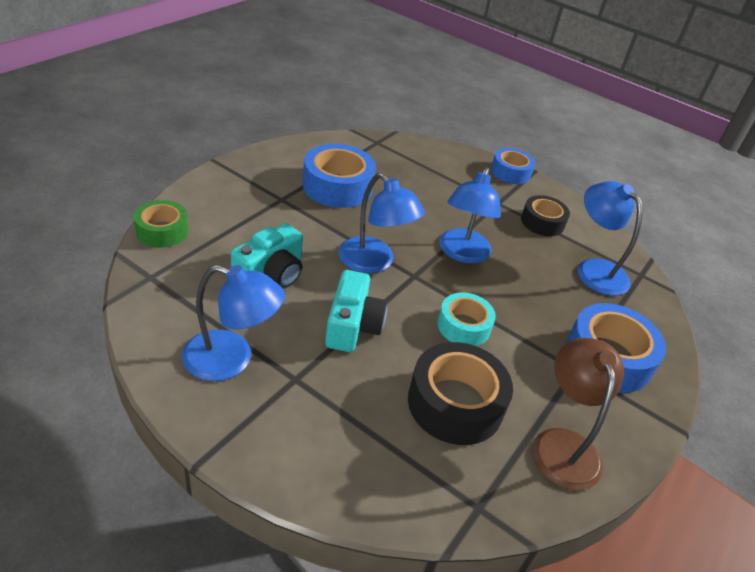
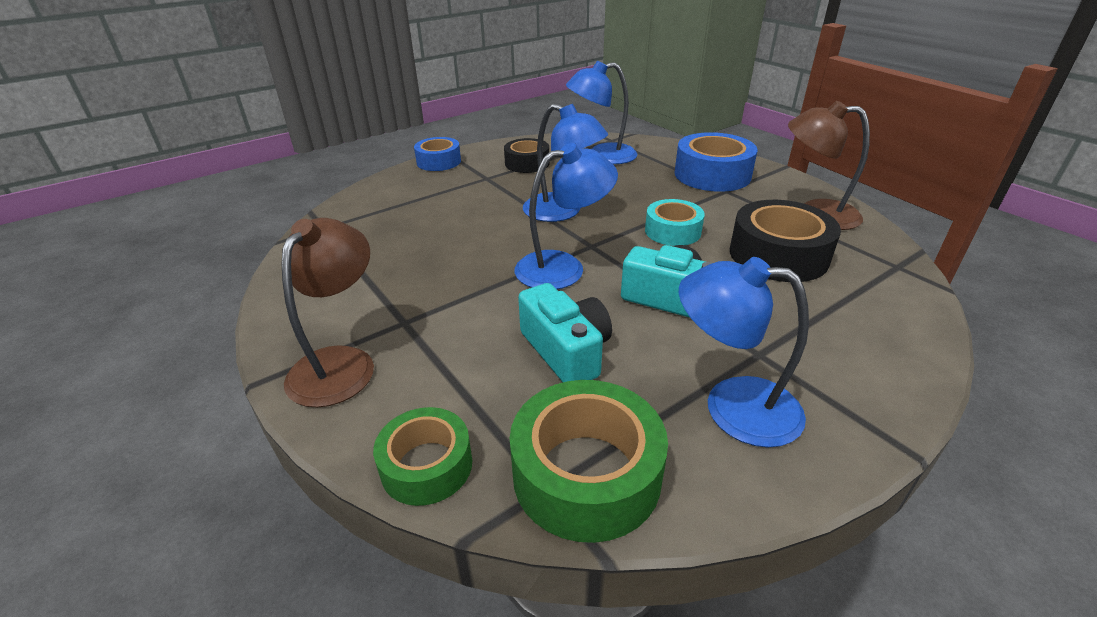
camera: 65 degrees left, 5 degrees down
blue lamp [182,265,285,381] -> blue lamp turned 105 degrees counterclockwise [679,257,809,447]
blue tape [303,144,376,208] -> none
none -> brown lamp [282,218,374,408]
none -> green tape [510,380,668,543]

